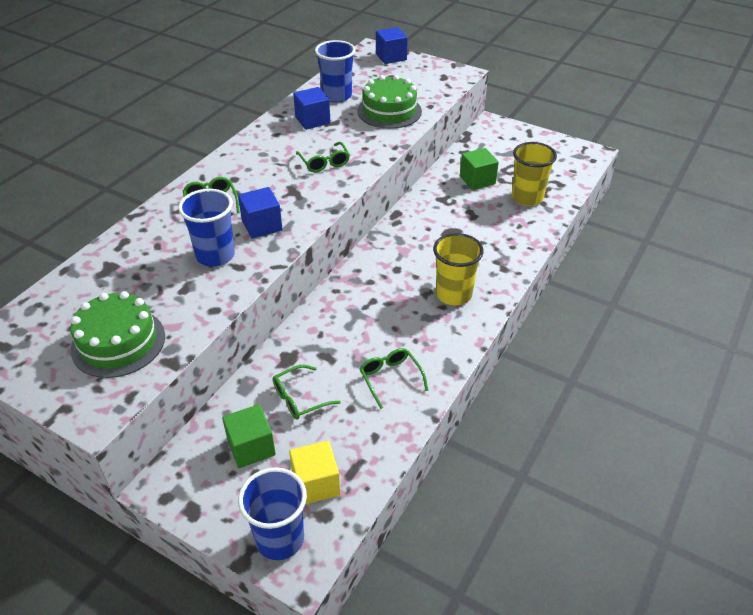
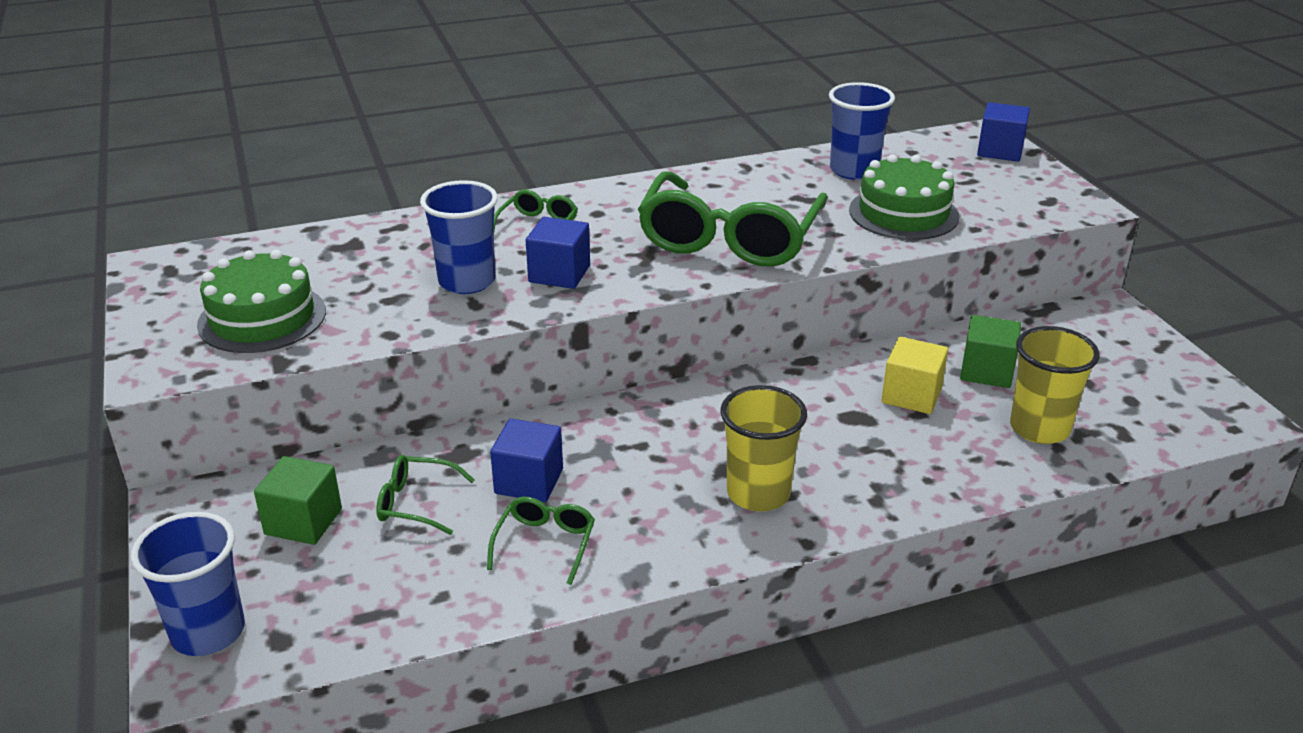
camera: 40 degrees right, 10 degrees down
yellow cube [289,441,340,505] -> yellow cube moved to [882,337,948,414]
blue cube [293,87,331,130] -> blue cube moved to [490,419,563,502]
green glasses [296,142,350,172] -> green glasses [638,171,828,267], size x2.27

